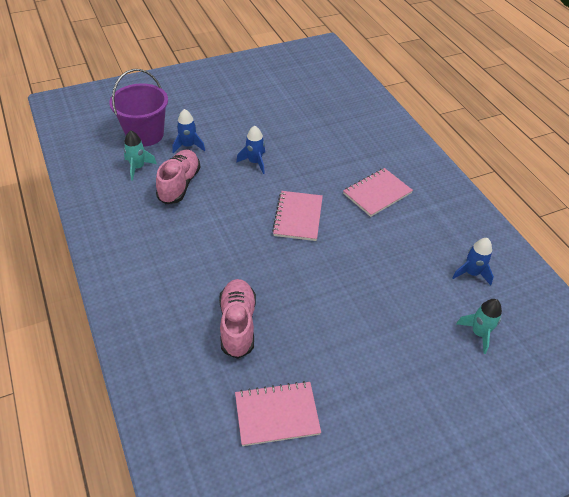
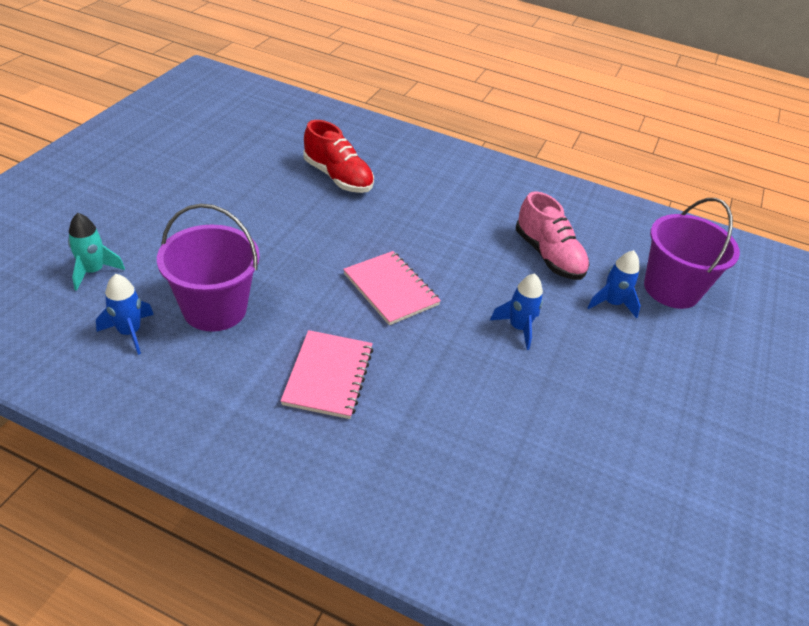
camera: 135 degrees right, 5 degrees down
turquoise rocket [124,130,157,181] -> none
pink shoe [219,279,256,359] -> red shoe [303,120,374,193]
pink notebook [235,381,321,446] -> none
none -> purple bucket [157,204,260,332]

